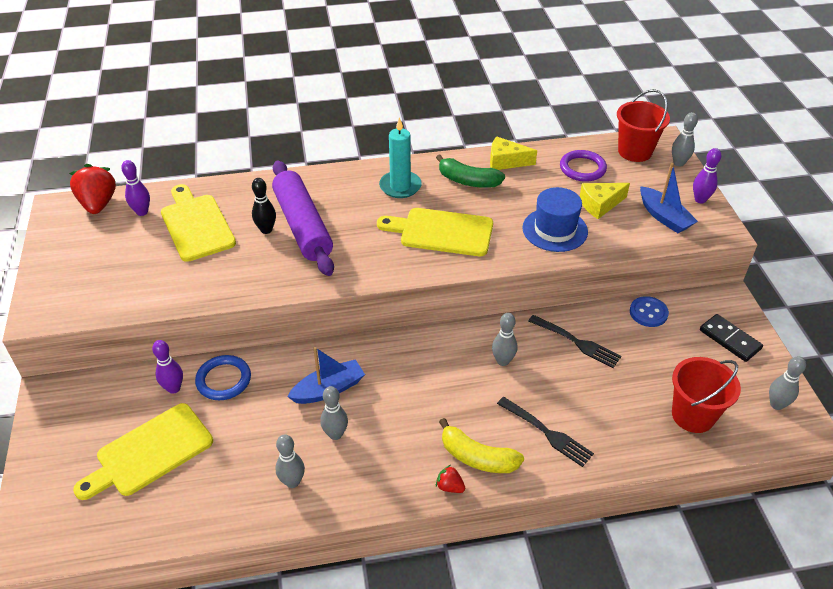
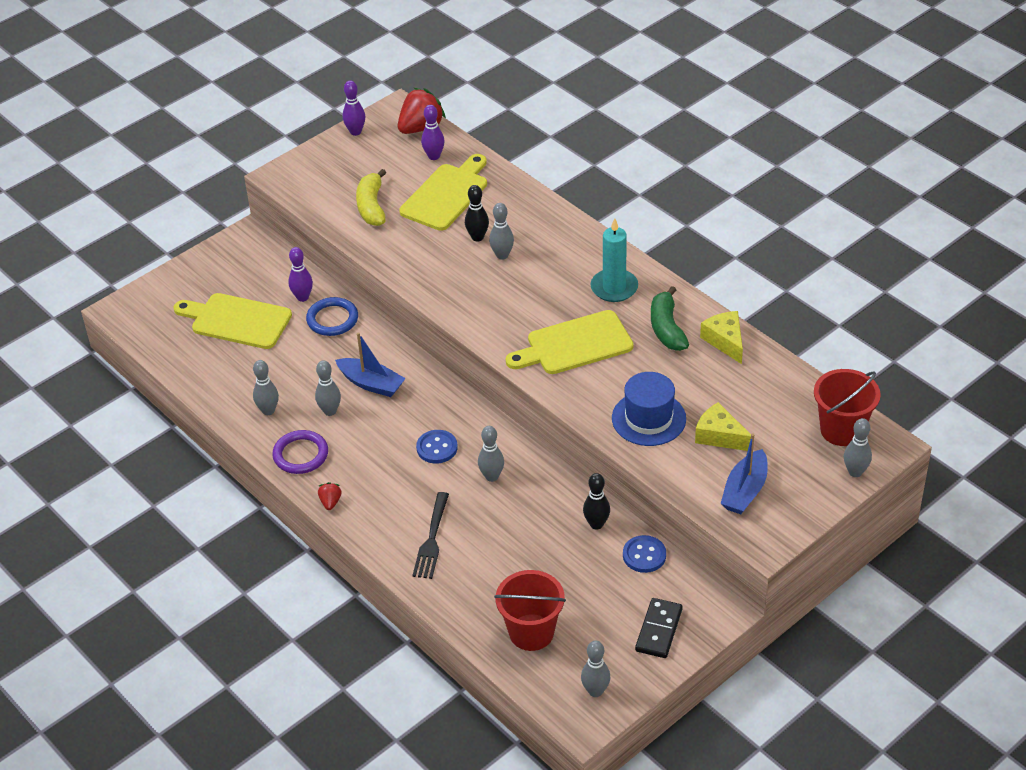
camera: 60 degrees right, 0 degrees up
purple rolling pin [272,160,334,276] -> grey bowling pin [489,203,514,260]
yellow cutting board [377,208,493,256] -> yellow cutting board turned 90 degrees counterclockwise [506,310,633,374]
yellow banana [439,418,524,473] -> yellow banana moved to [356,169,386,226]
black fork [528,315,621,368] -> none
purple ring [560,150,607,182] -> purple ring moved to [272,430,328,474]
purple bowling pin [693,148,721,204] -> purple bowling pin moved to [343,80,365,136]
none -> blue button [416,430,458,463]
none -> black bowling pin [583,473,610,530]

